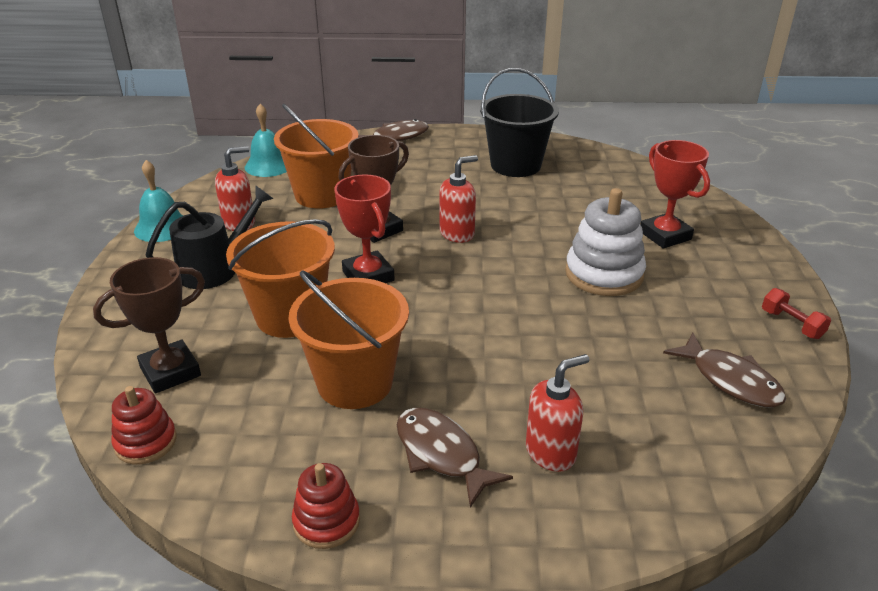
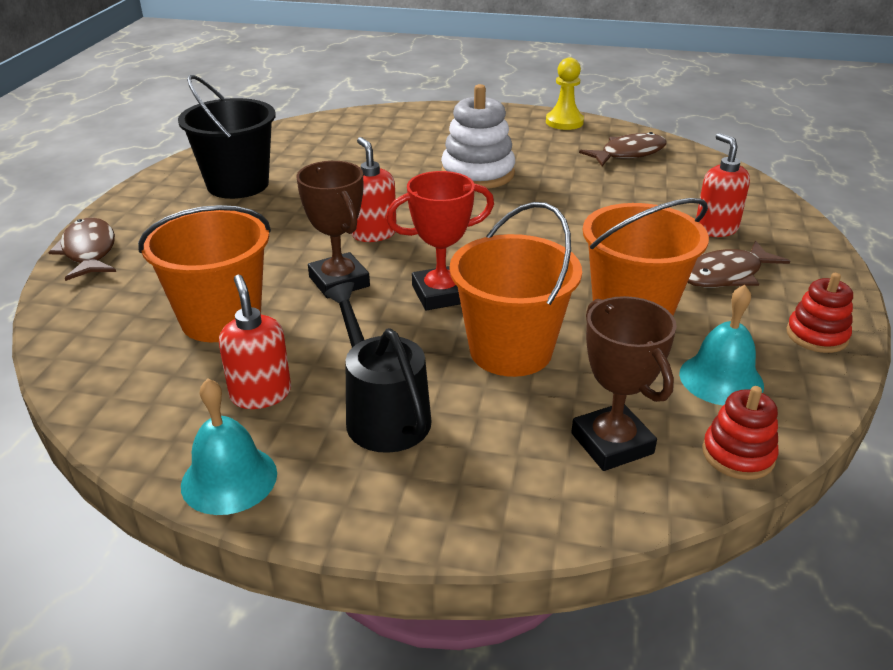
camera: 80 degrees left, 0 degrees up
turquoise bell [245,104,287,177] -> turquoise bell moved to [679,285,764,405]
red trophy [640,140,710,249] -> none
red dumbbell [762,288,831,339] -> yellow pawn [546,58,584,130]

